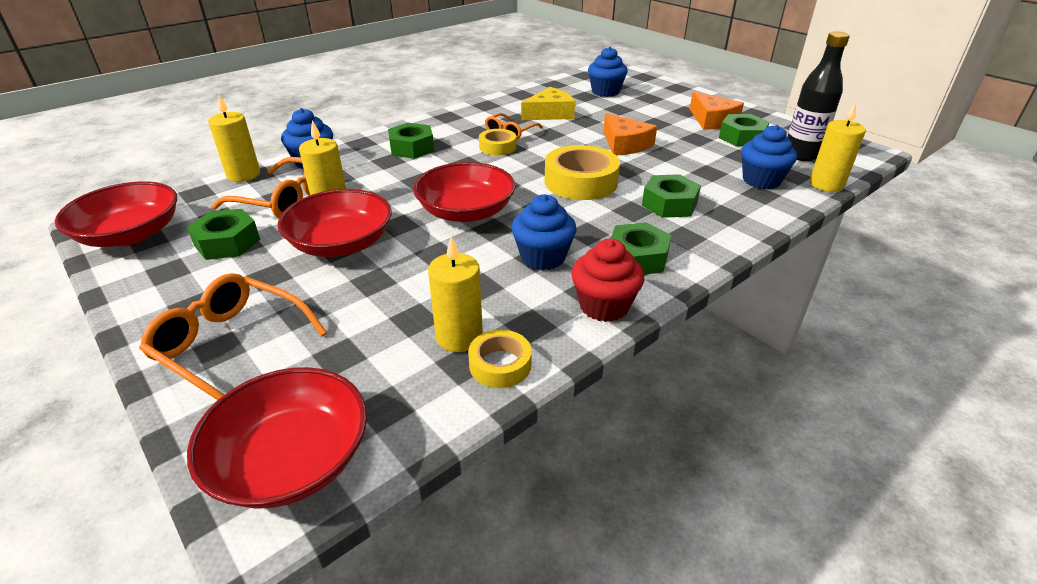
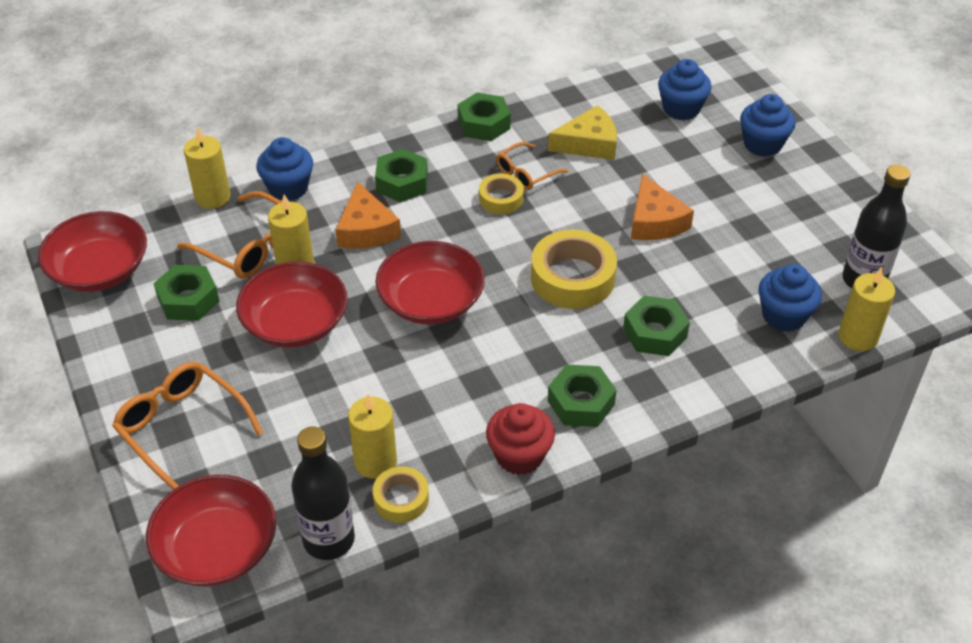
camera: 15 degrees right, 10 degrees up
blue cupcake [512,194,577,270] -> blue cupcake moved to [740,94,796,157]
orange cheese [690,92,744,130] -> orange cheese moved to [336,182,401,249]
green nut [719,114,769,147] -> green nut moved to [457,92,511,141]
none -> black bottle [291,426,355,560]

